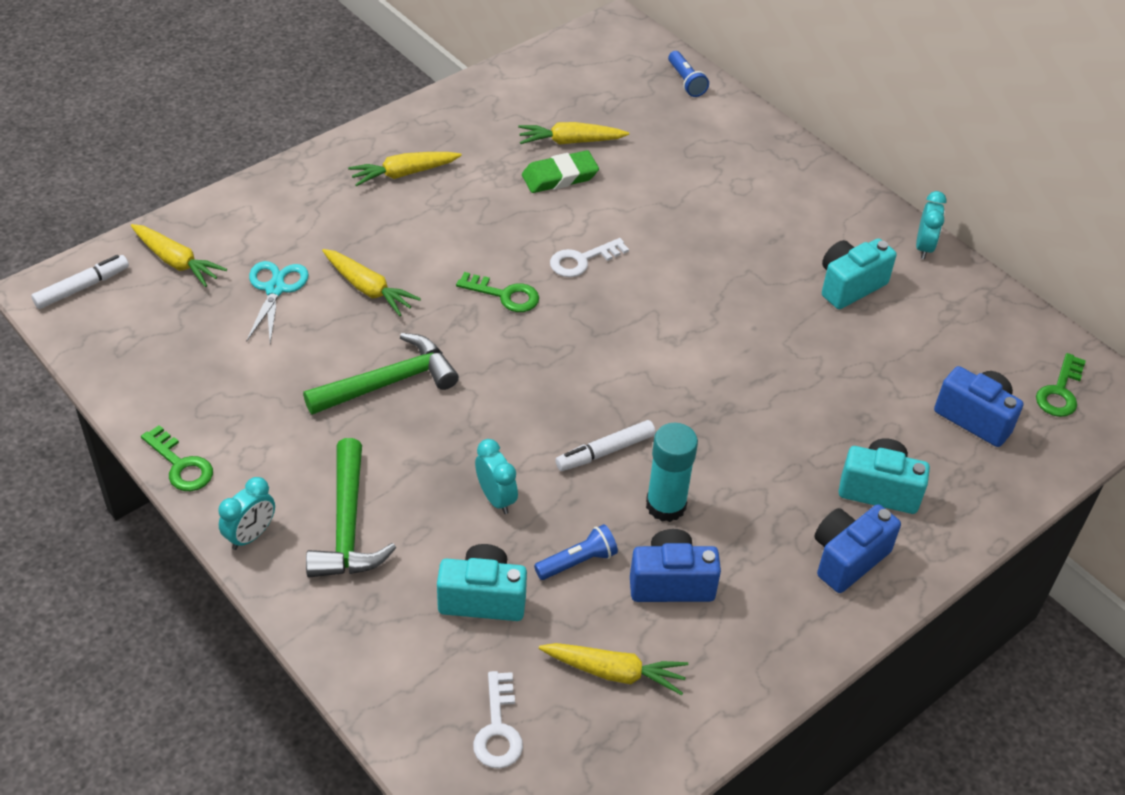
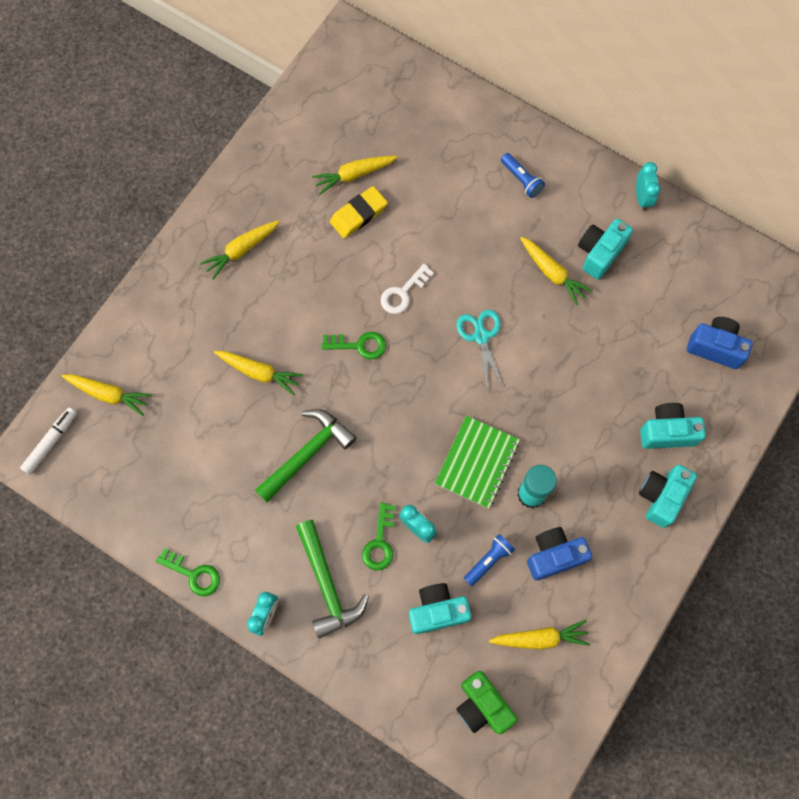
camera: 15 degrees left, 25 degrees up
turquoise scissors [246,261,309,343] -> turquoise scissors moved to [456,310,504,389]
white key [473,671,523,769] -> green camera [456,671,517,734]
green eraser [522,150,599,193] -> yellow eraser [330,186,388,238]
white marker [555,420,656,471] -> green notebook [435,416,520,508]
blue flashlight [668,51,709,97] -> blue flashlight moved to [501,153,545,198]
blue camera [814,504,901,593] -> turquoise camera [639,465,697,528]
green key [1036,353,1086,417] -> green key moved to [362,503,395,571]
none -> yellow carrot [520,237,593,306]

